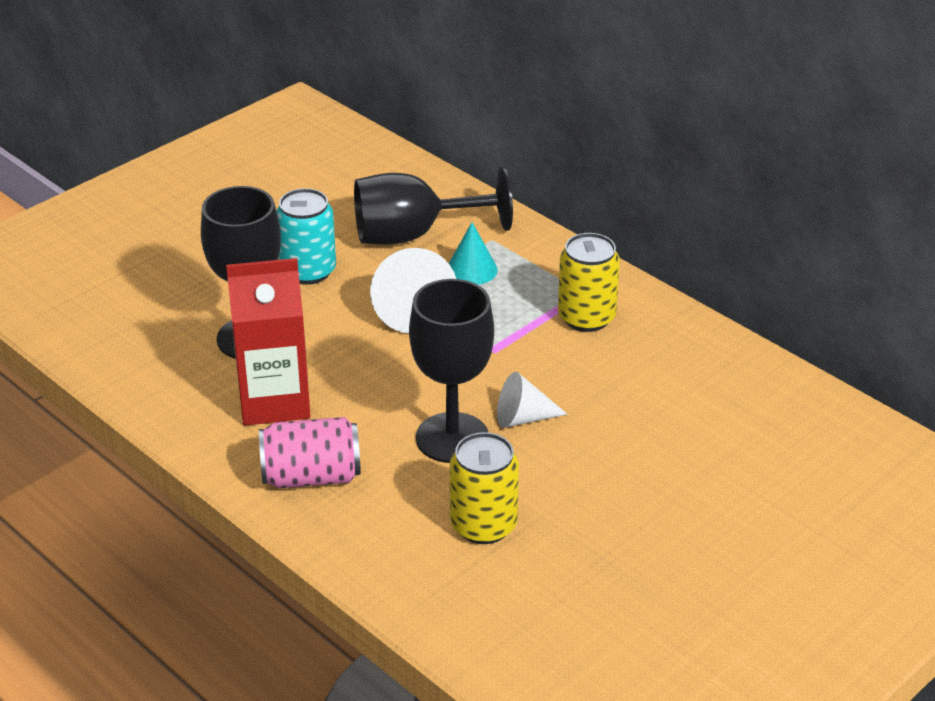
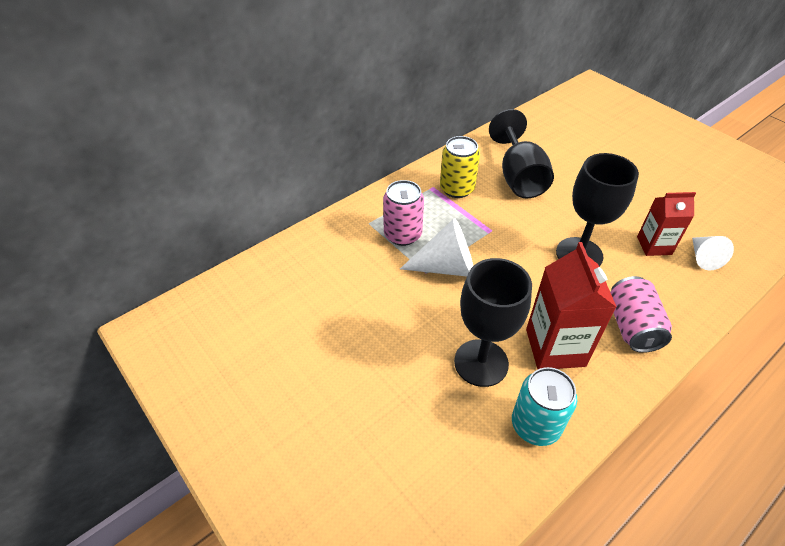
camera: 85 degrees left, 10 degrees up
turquoise can [276,188,336,285] -> turquoise can moved to [512,367,577,446]
black goblet [354,167,513,245] -> black goblet moved to [489,109,554,199]
turquoise cone [449,222,498,285] -> pink can [383,180,424,246]
yellow can [450,432,519,544] -> red carton [637,192,696,256]
white cone [497,372,568,428] -> white cone moved to [692,236,734,270]

